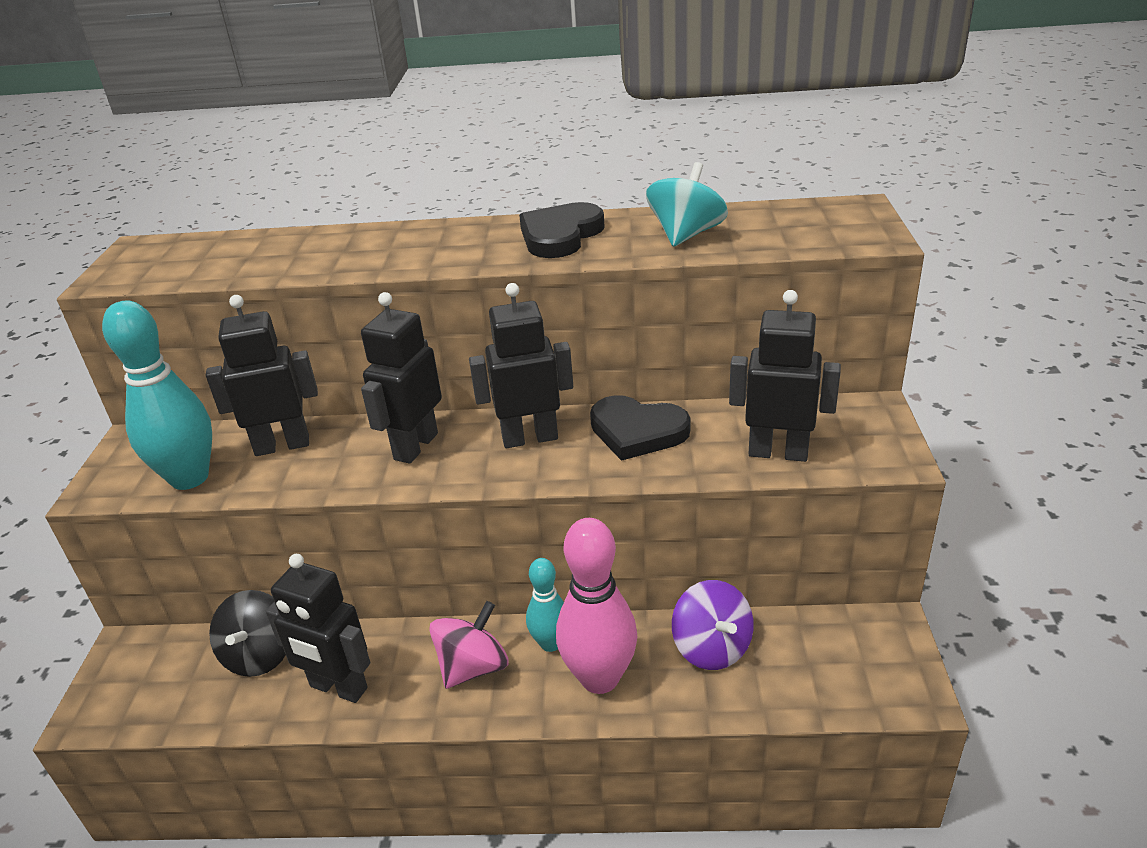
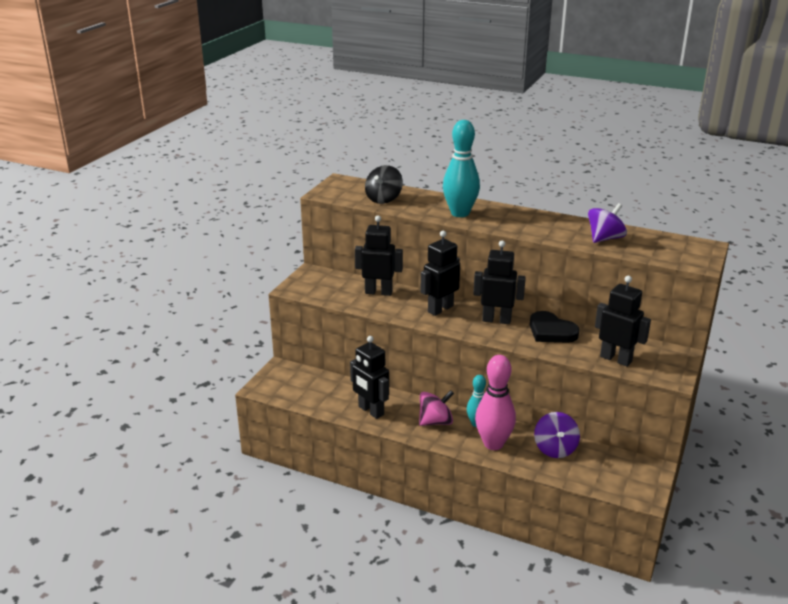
camera: 20 degrees right, 5 degrees down
turquoise bowling pin [102,300,212,490] -> turquoise bowling pin moved to [443,120,480,217]
black spinning top [209,590,286,677] -> black spinning top moved to [365,165,403,204]
black heart [519,202,605,258] -> none
turquoise spinning top [646,162,728,247] -> purple spinning top [588,203,627,243]

